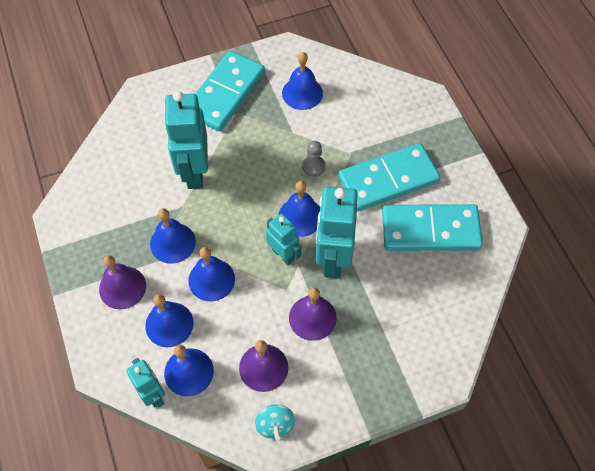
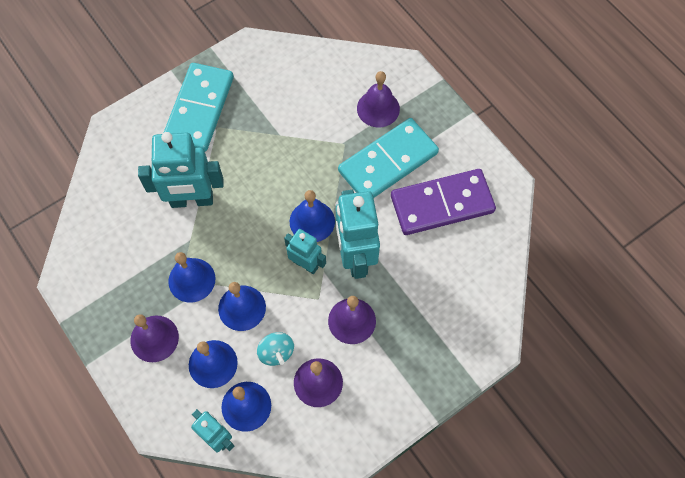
camera: 15 degrees left, 5 degrees up
turquoise robot [164,91,208,189] -> turquoise robot turned 75 degrees counterclockwise [138,132,224,208]
turquoise spinning top [255,404,295,440] -> turquoise spinning top moved to [257,332,294,366]
blue bell [282,52,323,110] -> none
grey pawn [302,141,326,177] -> none
turquoise domino [382,204,483,251] -> purple domino [391,169,496,235]
none -> purple bell [357,71,400,127]

